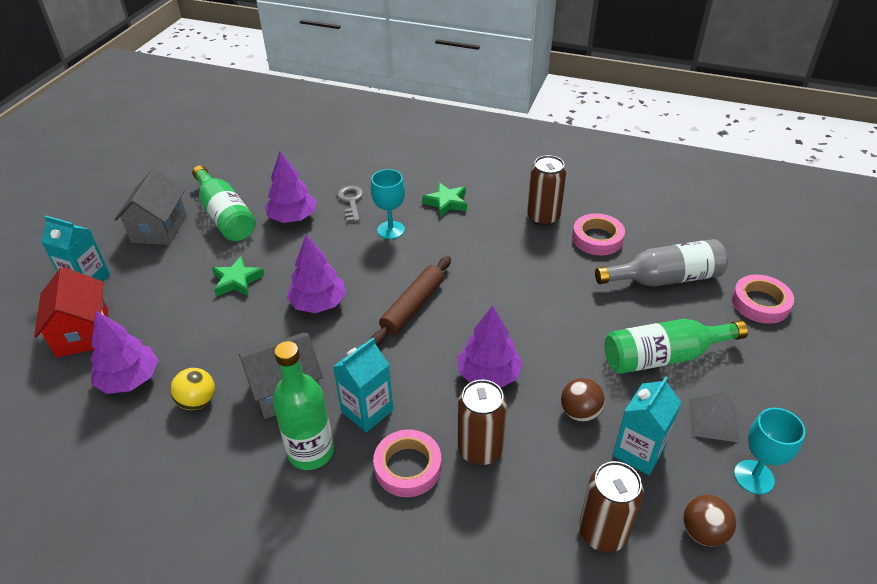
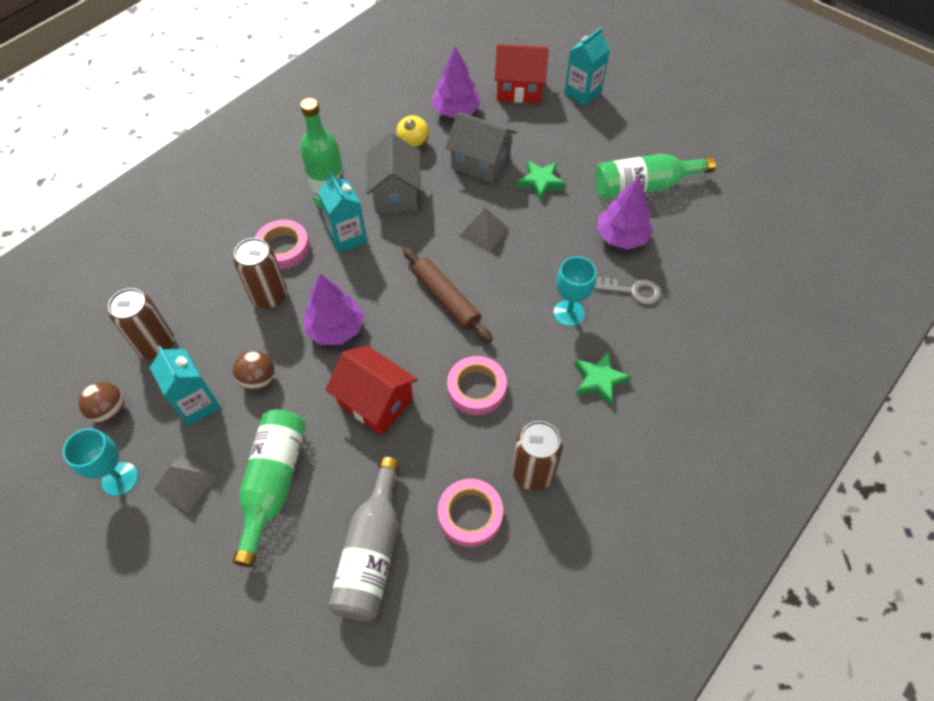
camera: 110 degrees right, 15 degrees up
grey house [114,169,187,245] -> grey house moved to [446,112,517,184]
purple tree [287,235,346,313] -> grey pyramid [460,207,509,252]
pink tape [732,275,794,324] -> pink tape moved to [447,356,507,415]
none -> red house [325,346,418,435]

